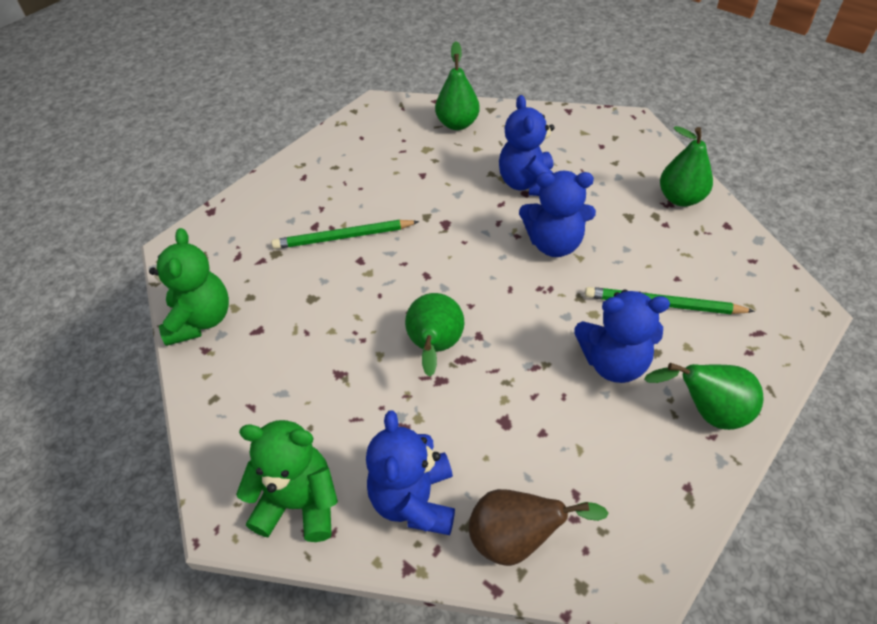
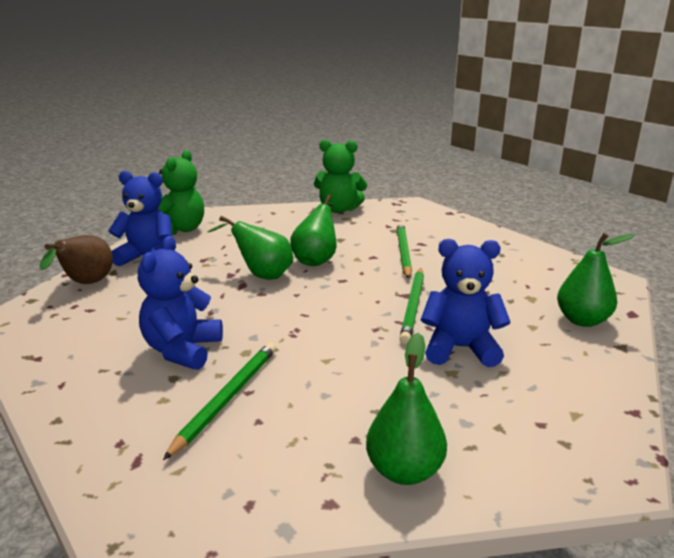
camera: 100 degrees right, 25 degrees down
blue teddy bear [519,171,596,257] -> none
green pear [644,363,763,430] -> green pear moved to [290,195,337,266]
none -> green pencil [399,268,424,344]

